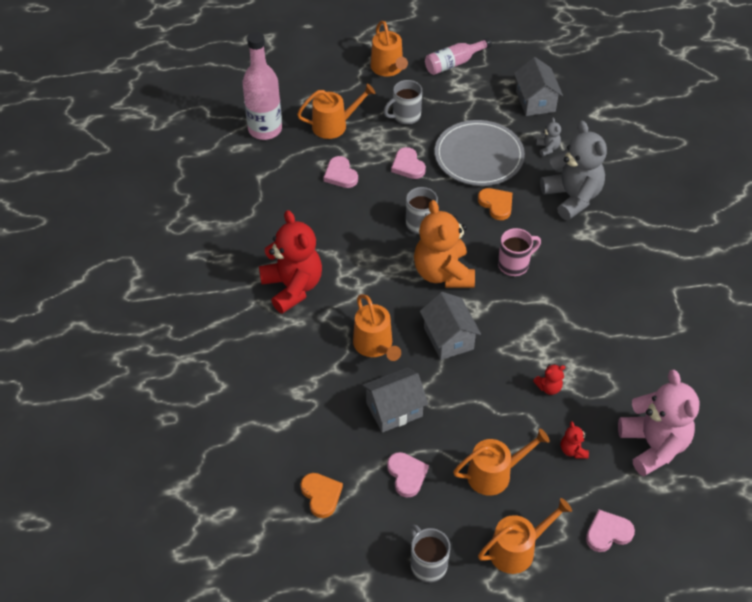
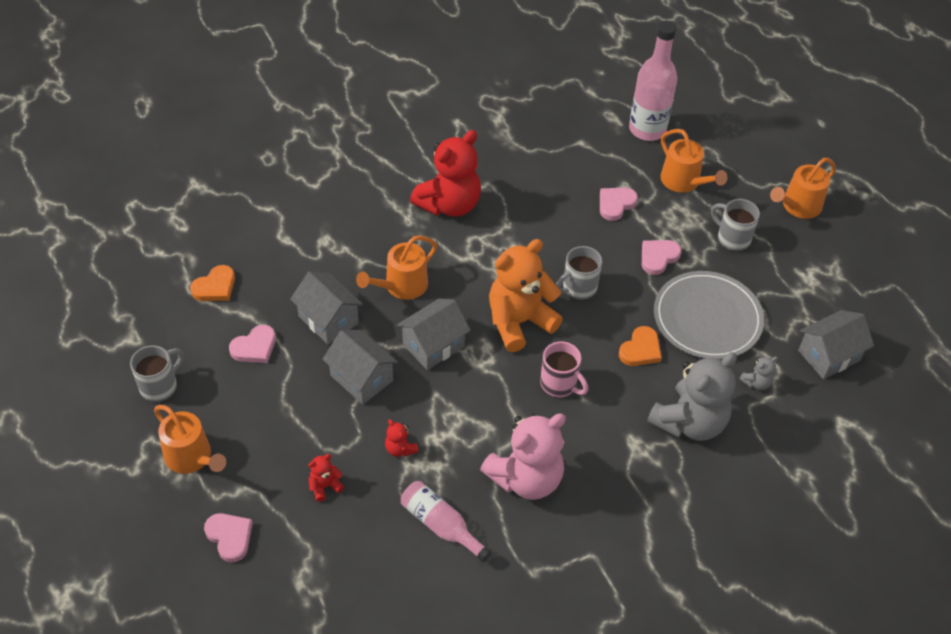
camera: 70 degrees right, 0 degrees up
pink bottle [425,38,492,75] -> pink bottle moved to [401,481,492,562]
orange watering can [453,429,550,496] -> none
pink teddy bear [618,370,699,476] -> pink teddy bear moved to [480,413,566,500]
none -> grey house [322,330,398,404]

